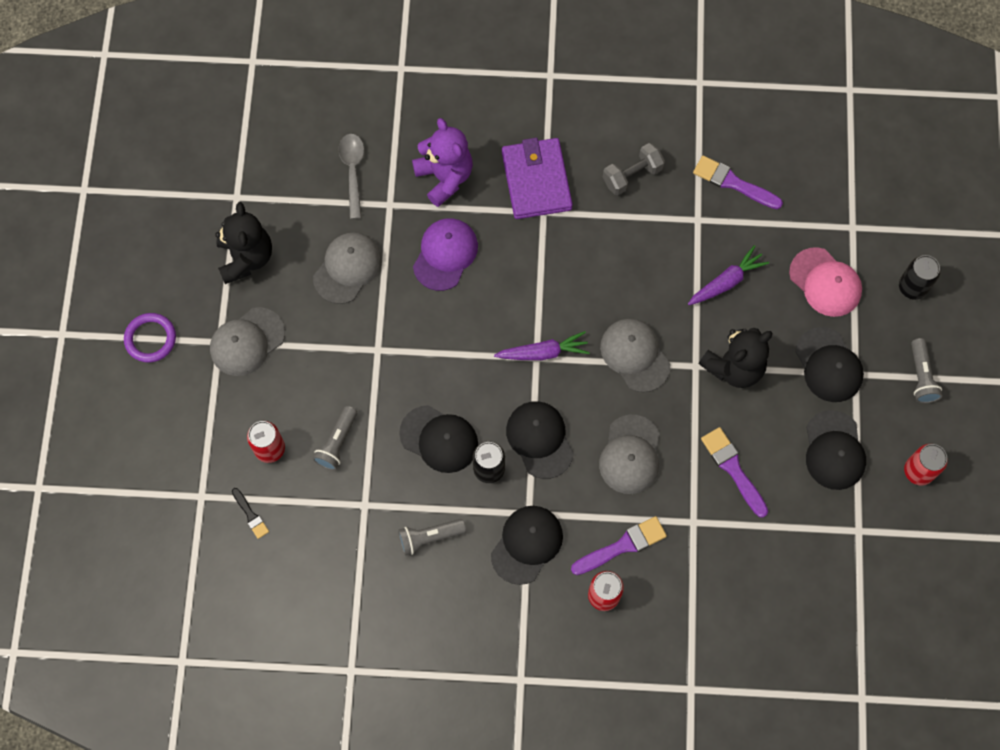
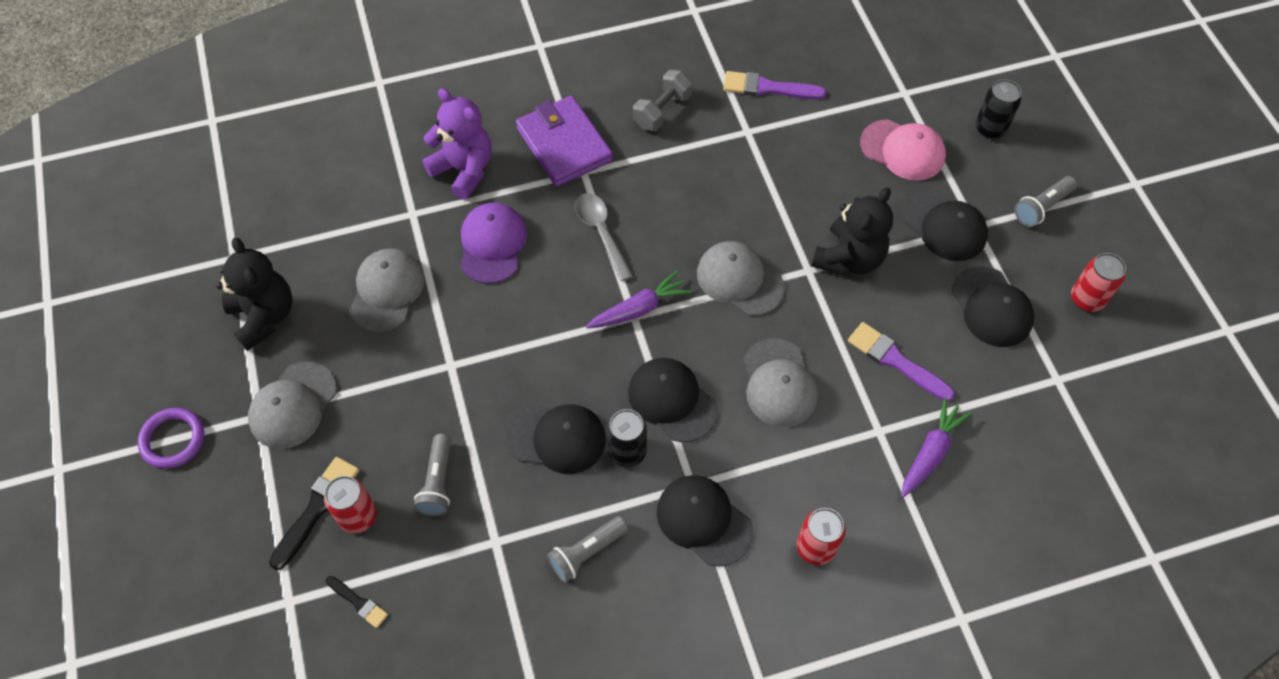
camera: 20 degrees left, 10 degrees down
grey spoon [338,134,364,219] -> grey spoon moved to [575,193,633,281]
black cap [491,506,563,585] -> black cap turned 60 degrees counterclockwise [657,475,753,567]
purple brush [571,516,667,575] -> none
purple carrot [688,245,769,305] -> purple carrot moved to [901,398,972,498]
grey flashlight [911,338,942,403] -> grey flashlight turned 75 degrees clockwise [1014,176,1077,227]
none -> black brush [269,457,359,570]

